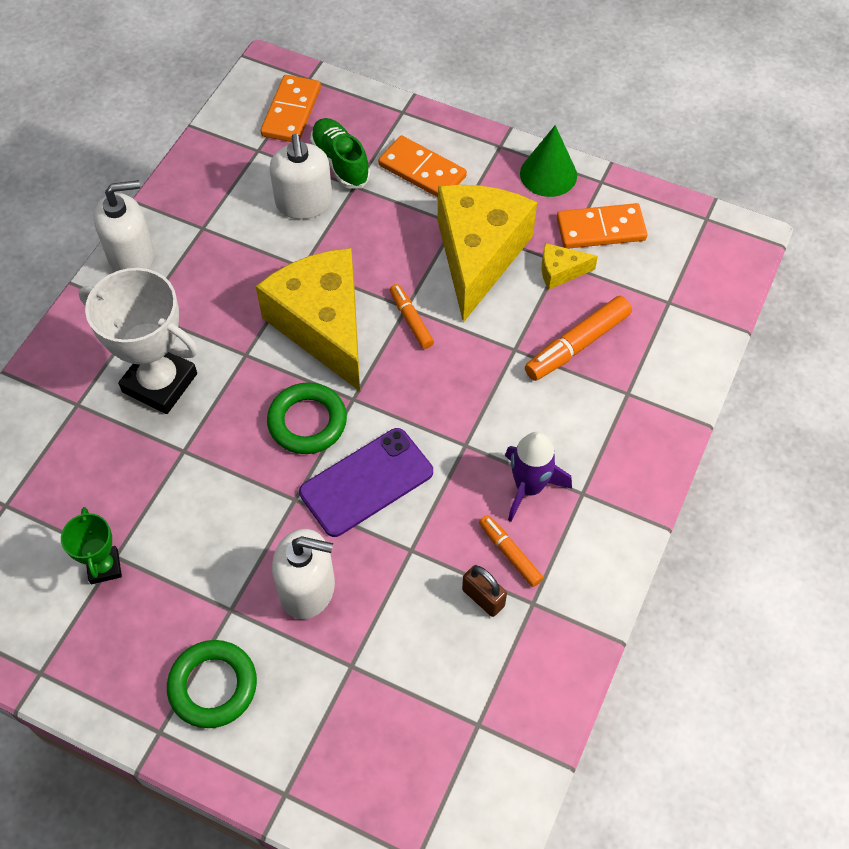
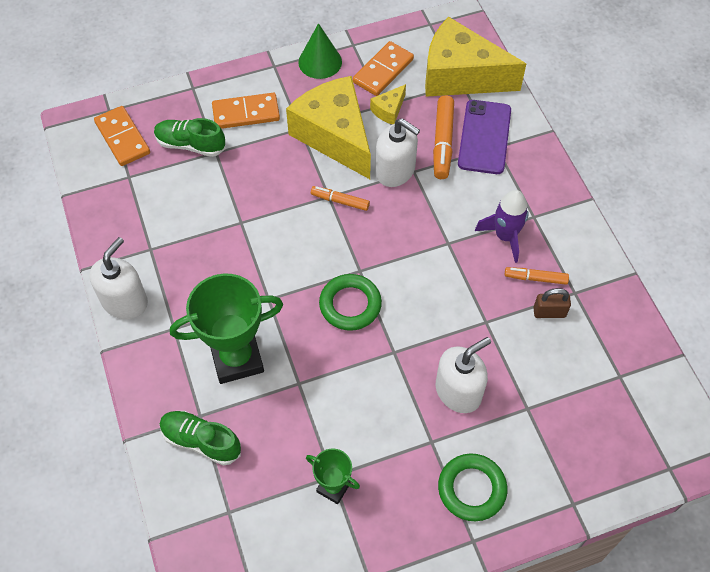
camera: 45 degrees left, 0 degrees up
white trophy [79,268,198,414] -> green trophy [170,273,283,384]
yellow cheese [256,248,360,391] -> yellow cheese moved to [425,17,526,97]
white soap dispenser [270,134,333,219] -> white soap dispenser moved to [375,118,420,187]
purple phone [299,428,433,537] -> purple phone moved to [458,100,511,174]
none -> green shoe [160,411,241,466]

